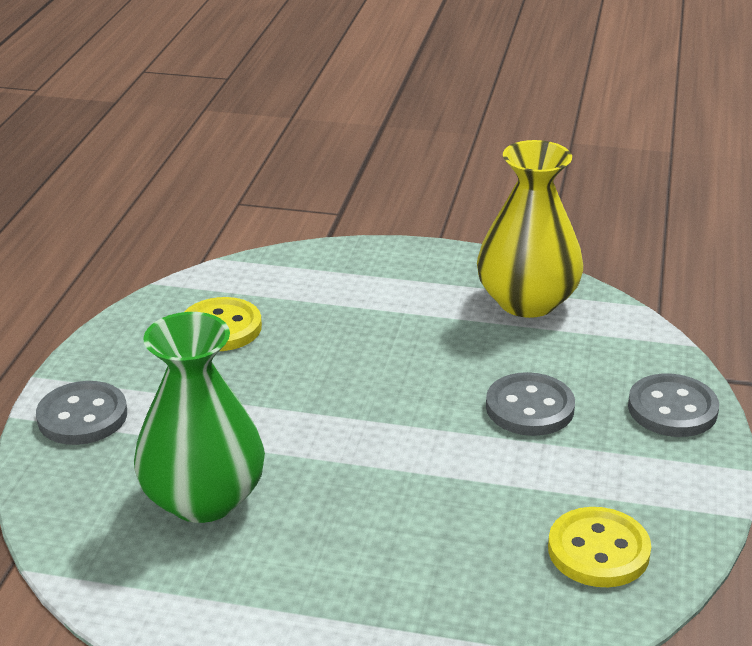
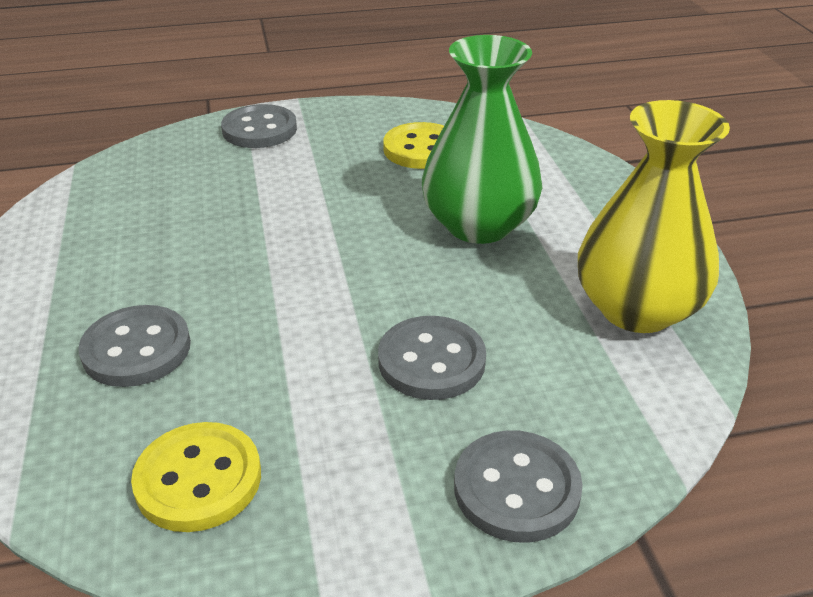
camera: 65 degrees right, 5 degrees up
green vase [134,312,265,523] -> green vase moved to [422,35,543,244]
none -> grey button [78,305,191,387]

